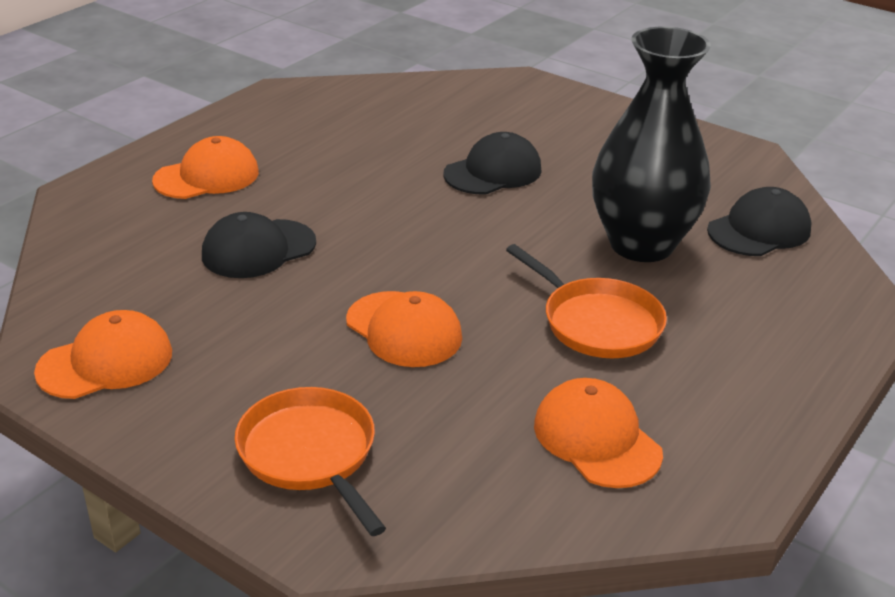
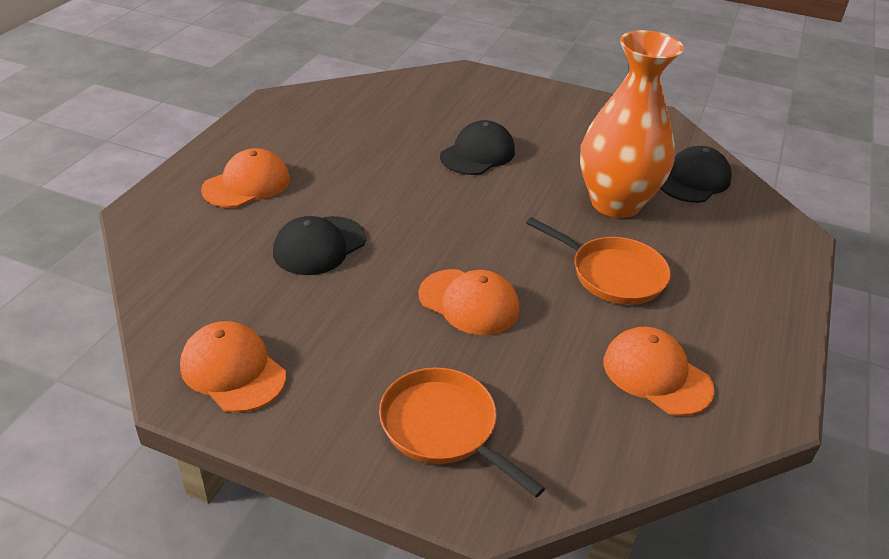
camera: 15 degrees left, 5 degrees up
orange cap [34,310,172,399] -> orange cap turned 90 degrees counterclockwise [180,321,286,412]
black vase [592,26,711,262] -> orange vase [580,30,684,218]

